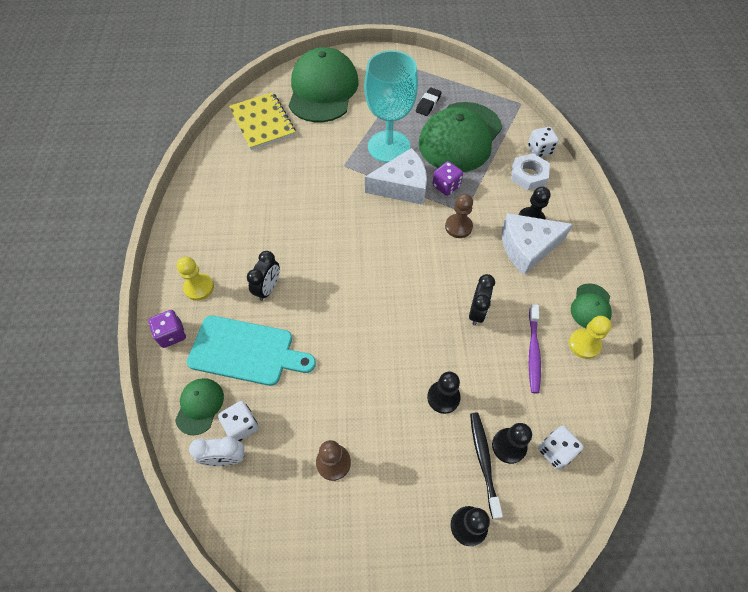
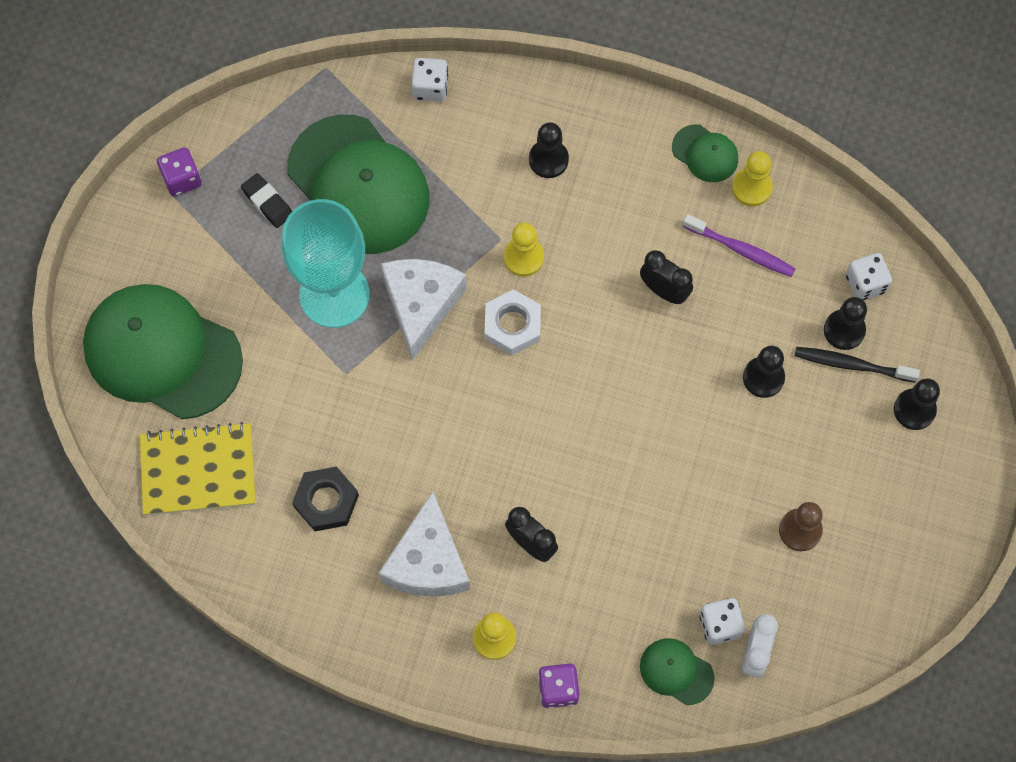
camera: 70 degrees left, 10 degrees up
turquoise cutting board [187,315,316,386] -> none
purple dice [432,161,463,196] -> purple dice moved to [157,147,202,197]
brown pawn [445,194,473,238] -> yellow pawn [504,222,544,277]
white cheese [502,213,573,275] -> white cheese moved to [378,491,470,597]
white nut [511,153,550,190] -> white nut moved to [485,289,541,355]
none -> black nut [292,466,359,531]

